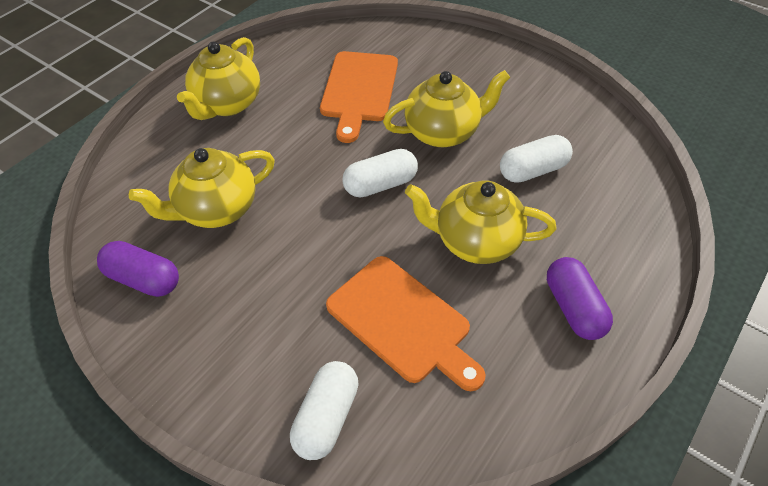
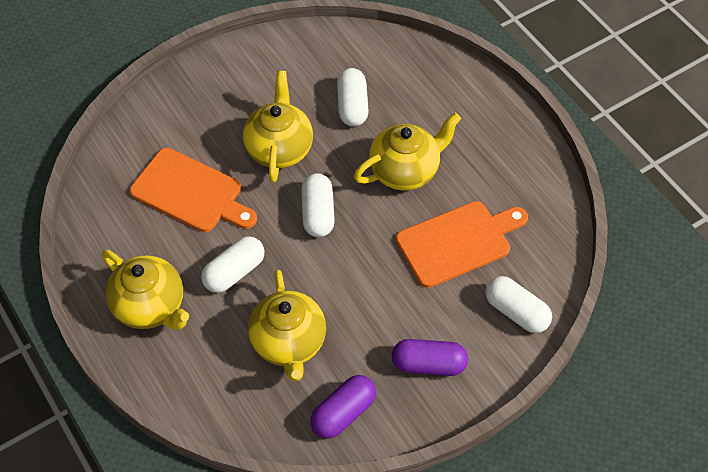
camera: 70 degrees left, 5 degrees up
yellow teapot [405,181,556,264] -> yellow teapot turned 150 degrees counterclockwise [354,113,461,191]
purple capsule [547,257,613,340] -> purple capsule moved to [392,339,468,376]
none -> white capsule [201,236,265,293]

